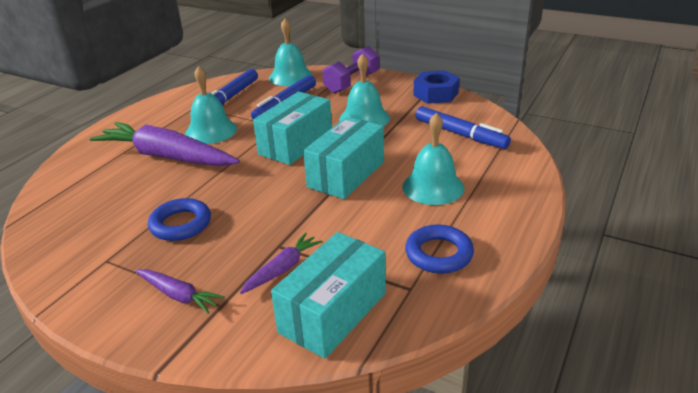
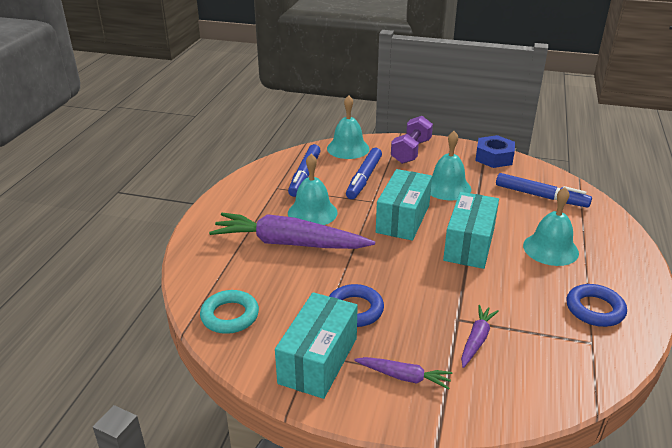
camera: 15 degrees left, 0 degrees up
turquoise box [271,232,386,359] -> turquoise box moved to [275,292,358,399]
none -> turquoise ring [200,290,259,334]

